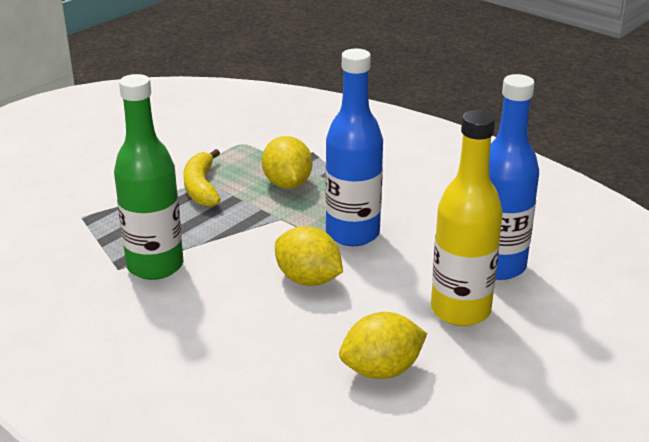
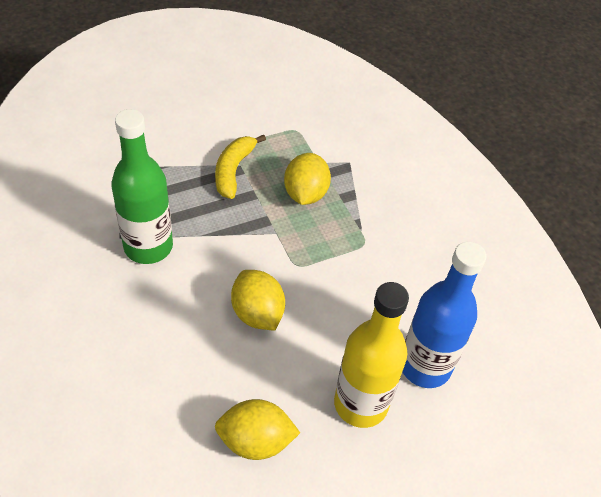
camera: 20 degrees right, 20 degrees up
blue bottle [325,49,383,246] -> none

